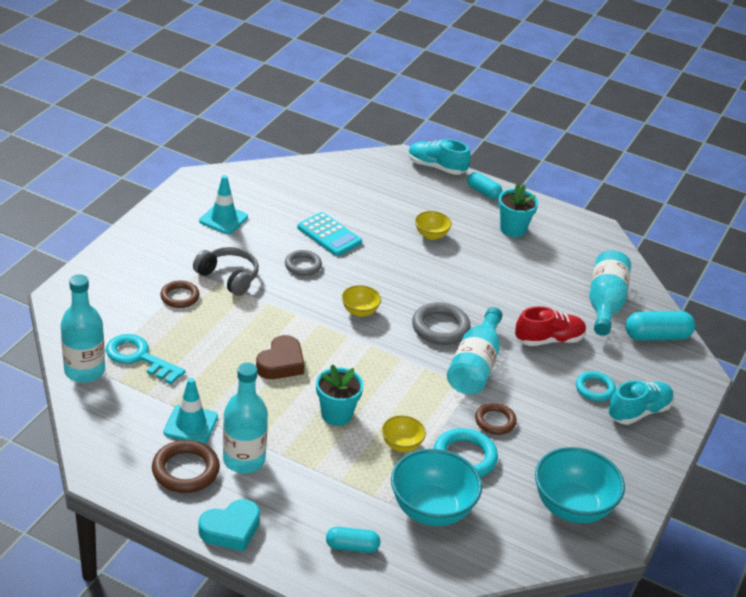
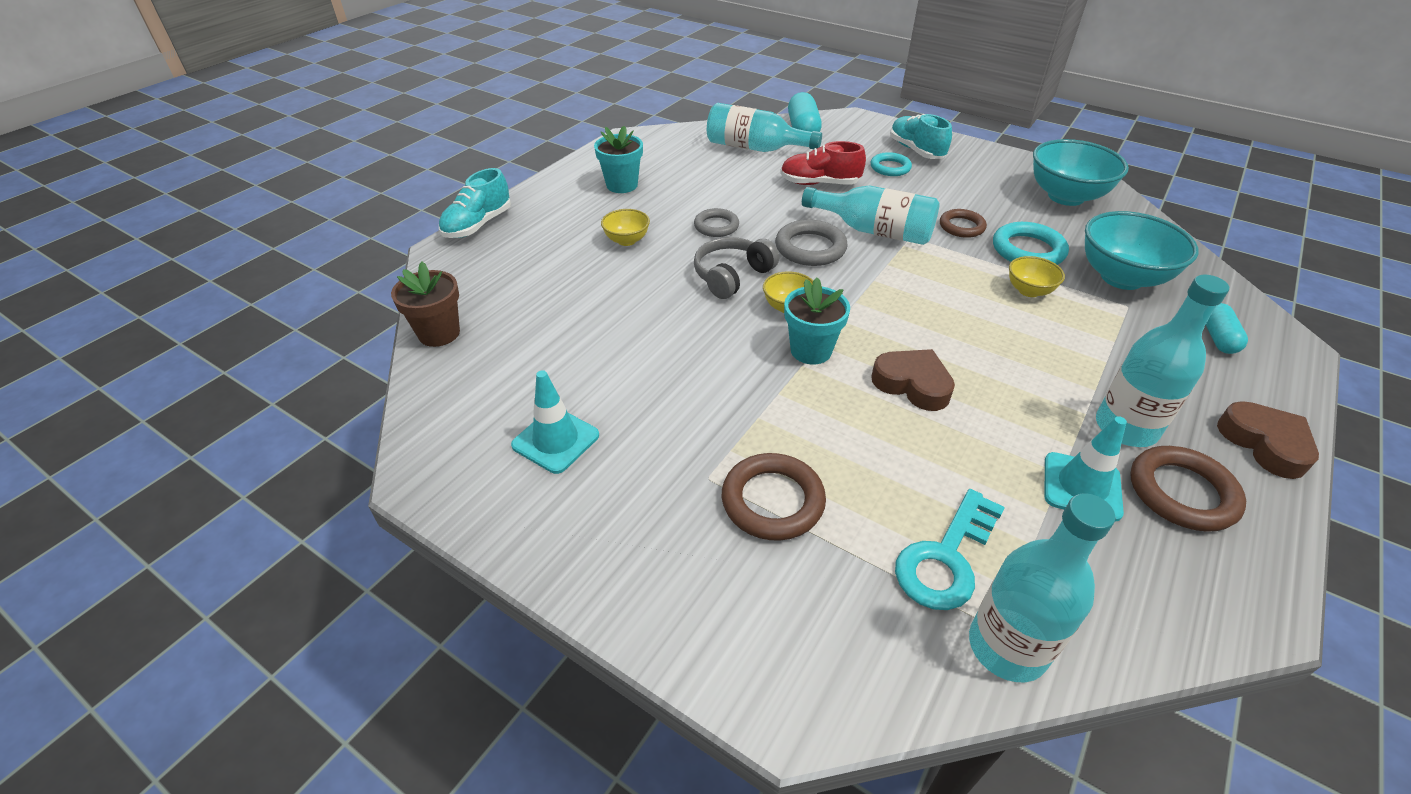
camera: 80 degrees left, 5 degrees up
brown ring [160,280,199,308] -> brown ring [722,453,826,541], size x1.51
grey headphones [193,247,259,296] -> grey headphones moved to [694,237,779,299]
turquoise heart [198,499,260,551] -> brown heart [1217,401,1319,479]
grey ring [285,250,322,276] -> grey ring moved to [694,208,739,237]
turquoise calculator [297,212,362,256] -> none
turquoise flower pot [316,365,364,426] -> turquoise flower pot moved to [784,277,850,364]
turquoise capsule [467,172,502,199] -> none
red shoe [515,306,586,346] -> red shoe turned 75 degrees counterclockwise [780,141,866,185]
none -> brown flower pot [391,262,460,347]

